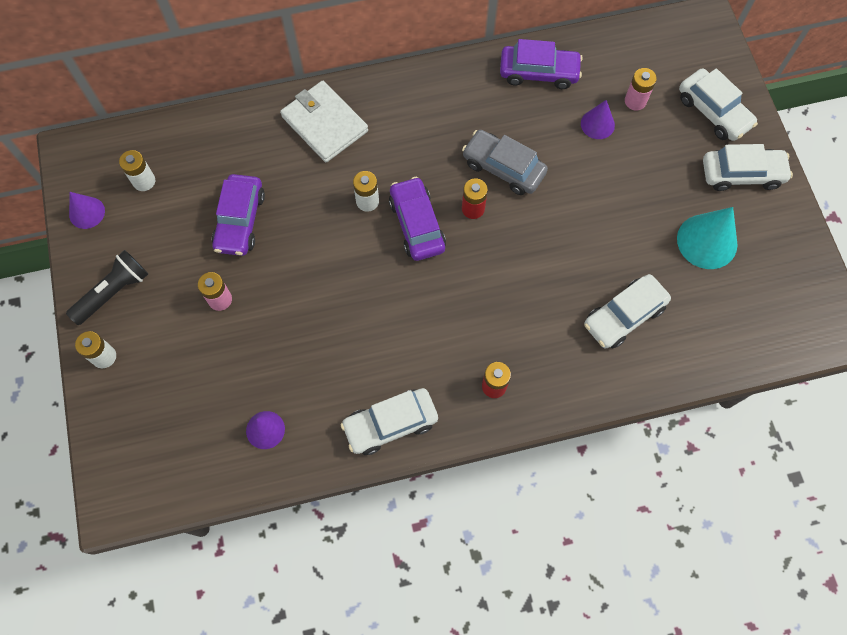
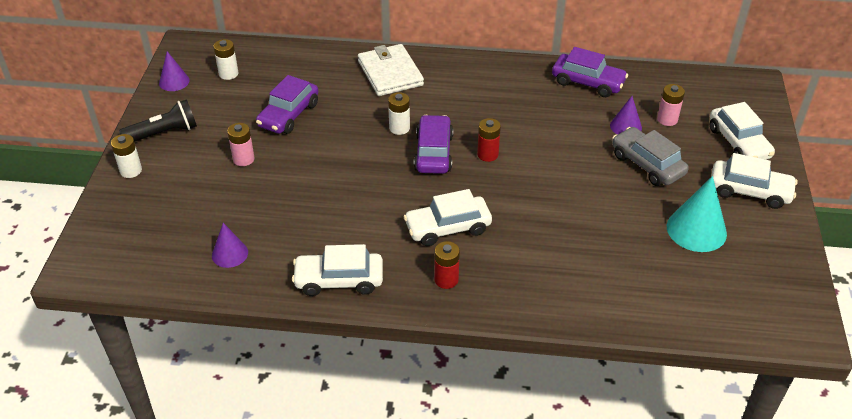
camera: 20 degrees right, 25 degrees down
grey car [462,130,548,195] -> grey car moved to [612,127,689,186]
white car [584,274,671,349] -> white car moved to [403,189,492,246]

